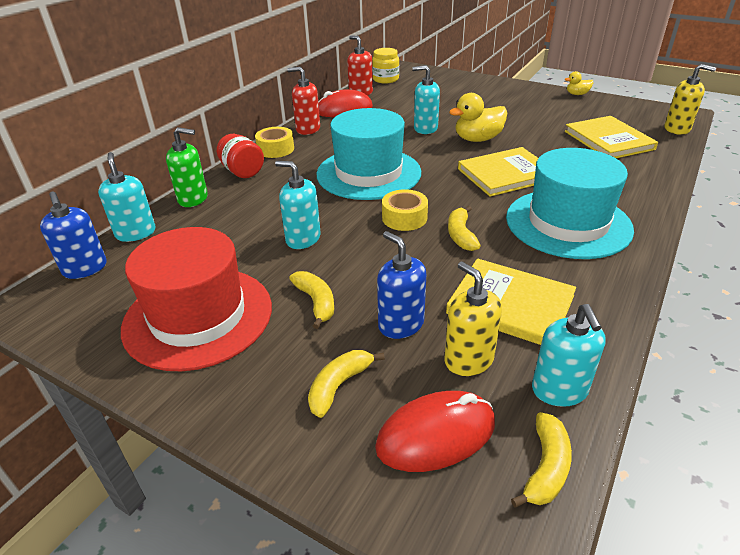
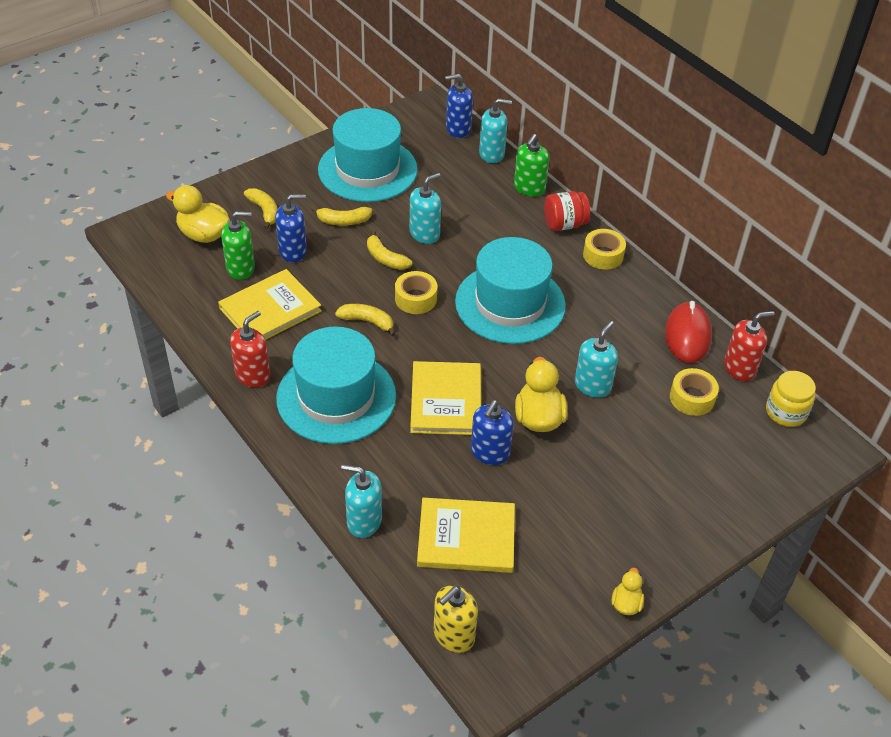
camera: 110 degrees right, 10 degrees up
red hat [121,227,272,371] -> turquoise hat [318,108,418,202]
red soap dispenser [287,67,320,135] -> red soap dispenser moved to [230,311,270,387]
red mouse [375,391,495,472] -> yellow duck [166,185,230,243]
yellow soap dispenser [445,261,502,376] -> green soap dispenser [221,211,255,280]
yellow banana [511,412,572,507] -> yellow banana moved to [367,230,412,270]
turquoise soap dispenser [532,304,606,407] -> turquoise soap dispenser moved to [341,465,382,538]
none -> blue soap dispenser [471,400,514,465]
none -> yellow tape [670,368,719,416]

